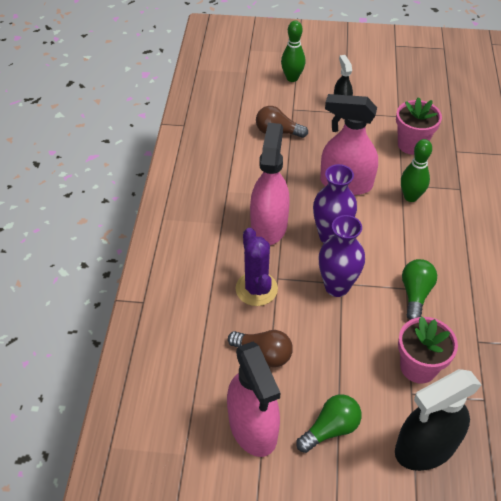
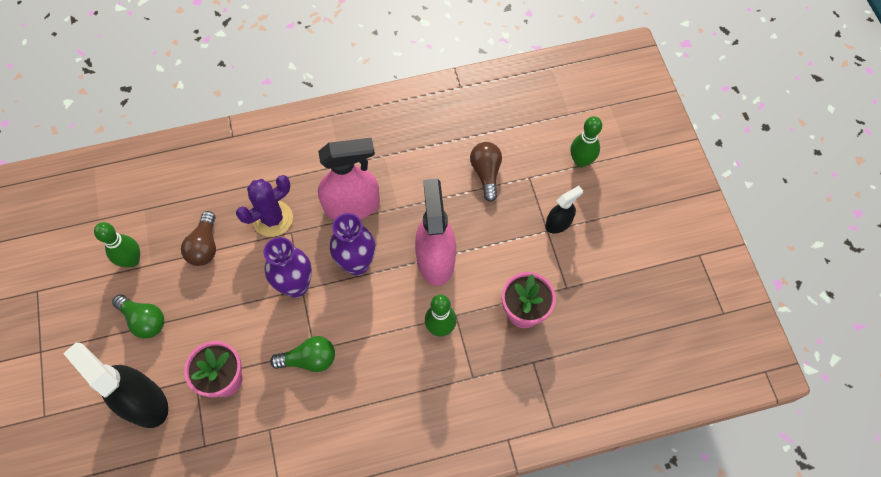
camera: 70 degrees right, 15 degrees up
pink spray bottle [227,342,280,457] -> green bowling pin [94,222,140,267]

